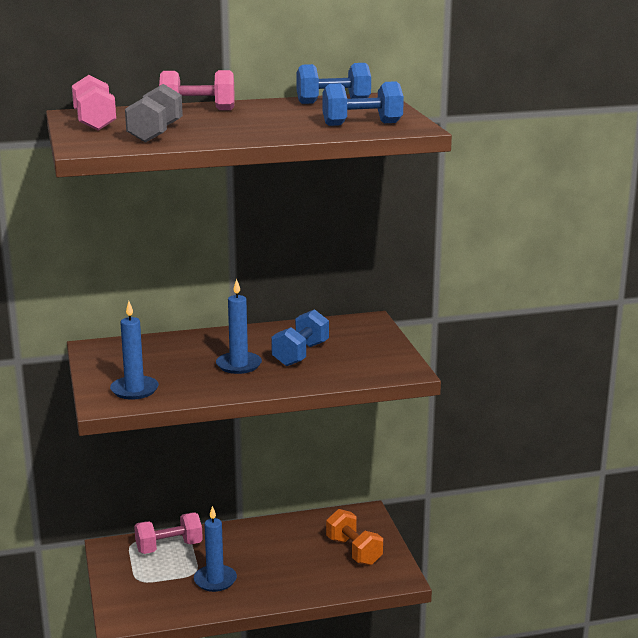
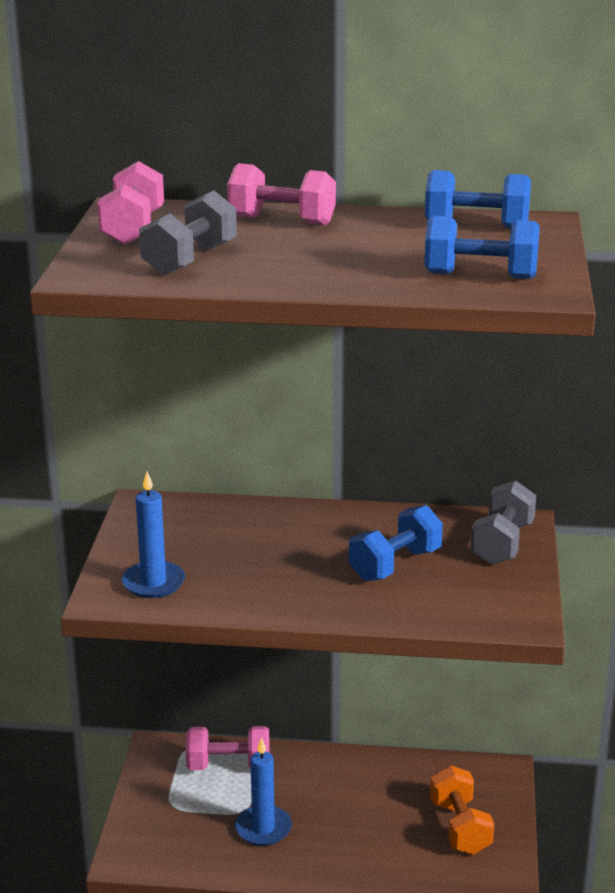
camera: 20 degrees right, 5 degrees up
blue candle [216,279,262,374] -> none
none -> grey dumbbell [470,480,536,565]

